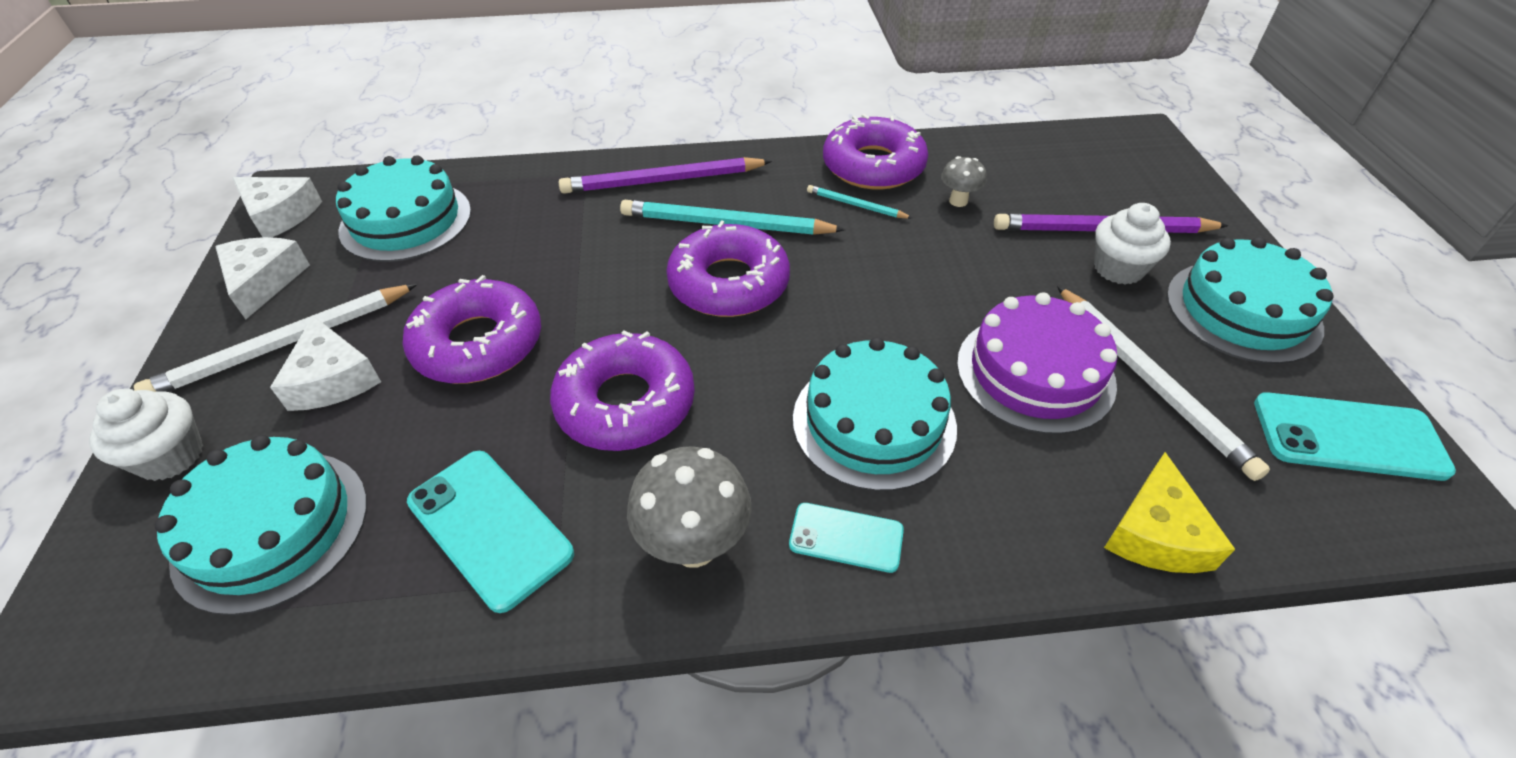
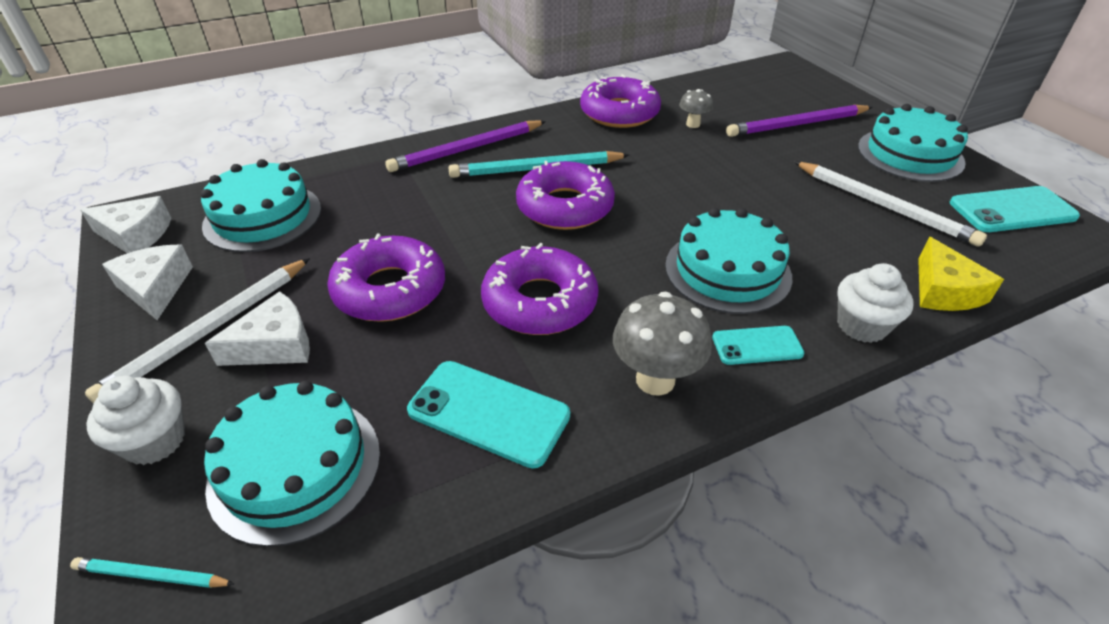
camera: 20 degrees left, 5 degrees down
white cheese [270,316,381,411] -> white cheese turned 75 degrees counterclockwise [205,291,310,366]
turquoise pencil [807,185,912,219] -> turquoise pencil moved to [70,557,235,588]
purple cake [957,292,1118,434] -> none
white cupcake [1094,203,1171,285] -> white cupcake moved to [837,263,913,343]

